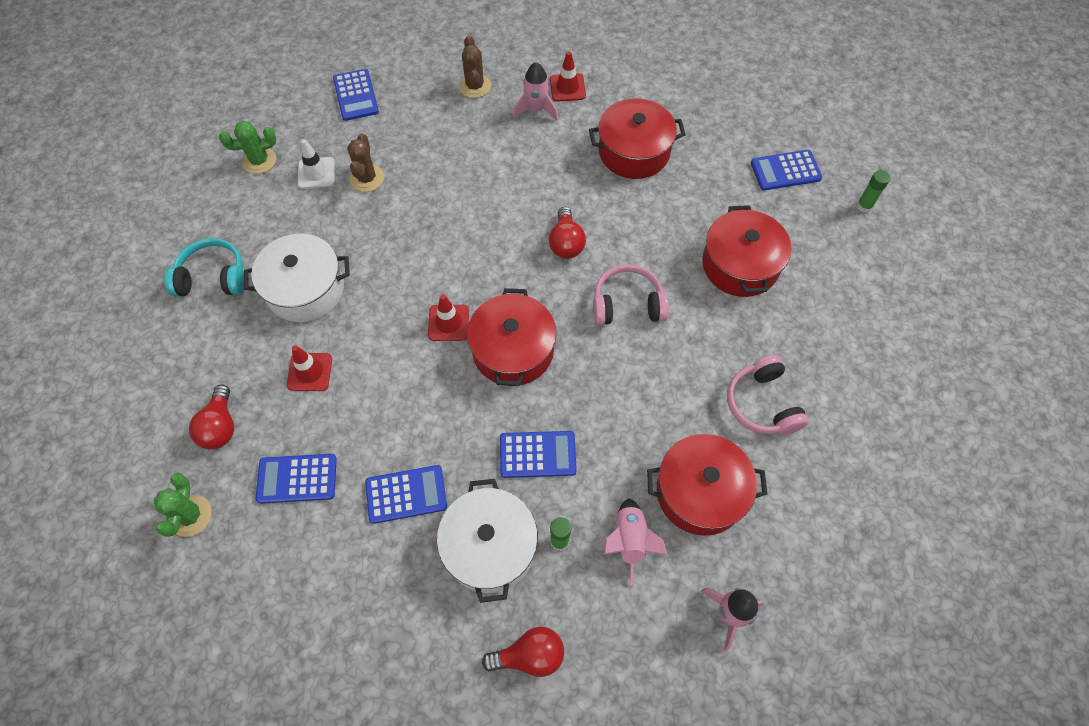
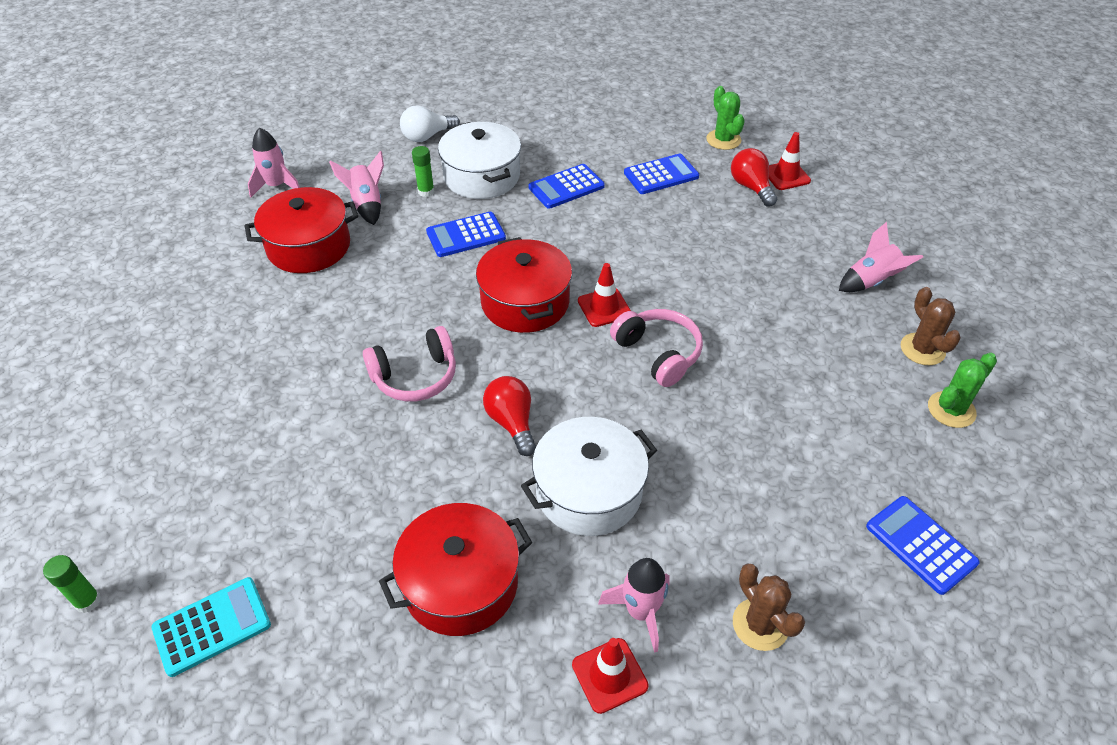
camera: 160 degrees right, 15 degrees down
turquoise headphones [164,238,244,297] -> pink rocket [839,222,923,292]
white pot [244,233,350,322] -> white pot moved to [521,417,657,536]
red traffic cone [287,345,332,391] -> red traffic cone moved to [769,132,811,190]
white traffic cone [298,139,335,189] -> none
brown cactus [347,133,384,192] -> brown cactus moved to [901,287,961,365]
red light bulb [482,627,564,677] -> white light bulb [400,105,460,142]
red pot [702,205,791,297] -> none
pink headphones [727,355,809,435] -> pink headphones moved to [610,309,703,387]
blue calculator [751,150,822,191] -> turquoise calculator [151,577,271,677]

